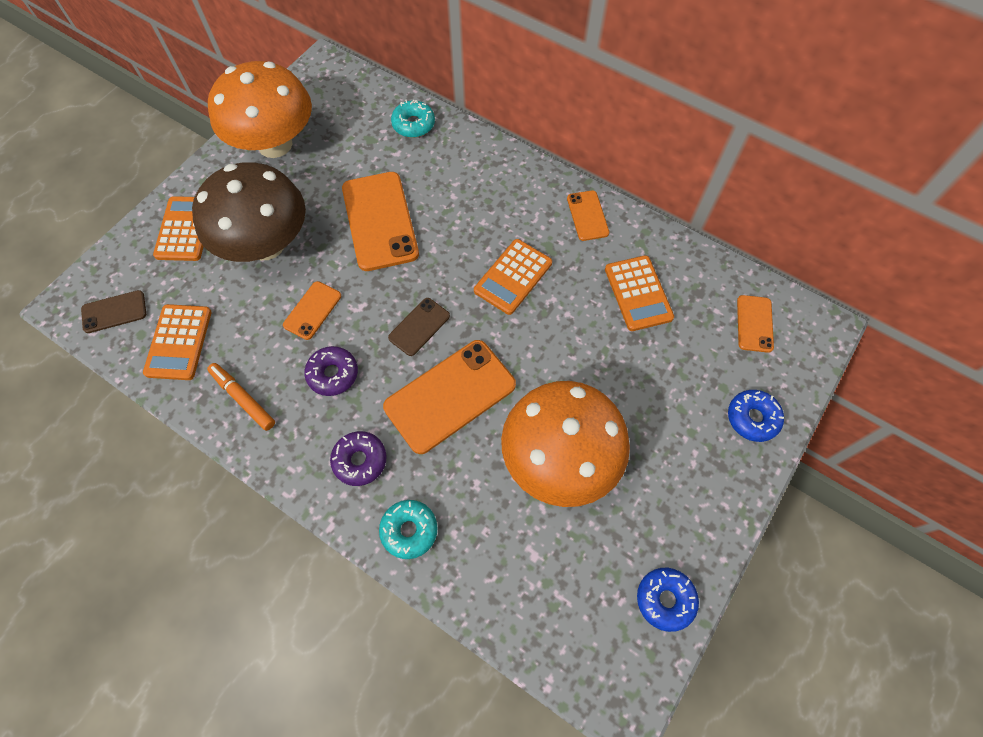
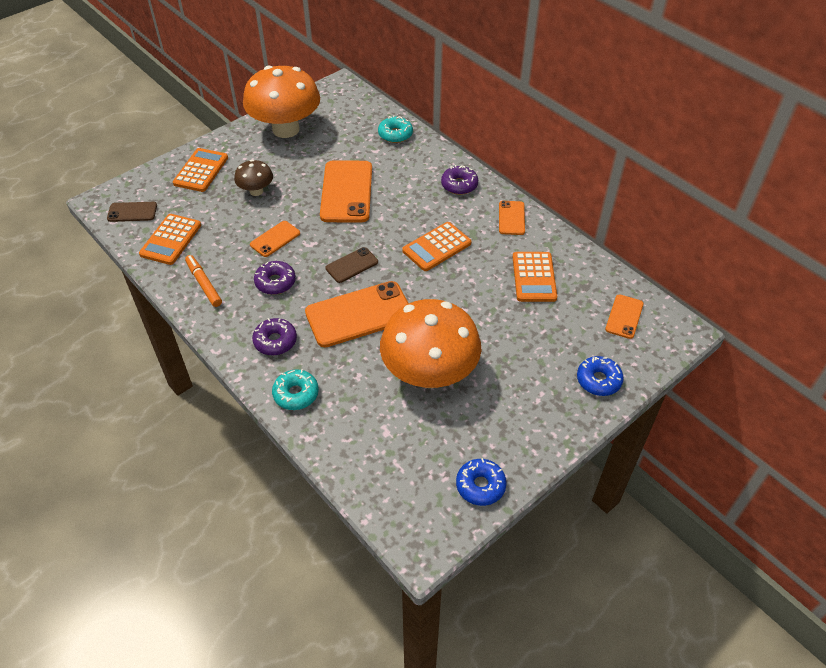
camera: 15 degrees right, 15 degrees down
brown mushroom [192,162,306,262] -> brown mushroom [234,160,273,196], size x0.47
none -> purple donut [441,165,478,195]

